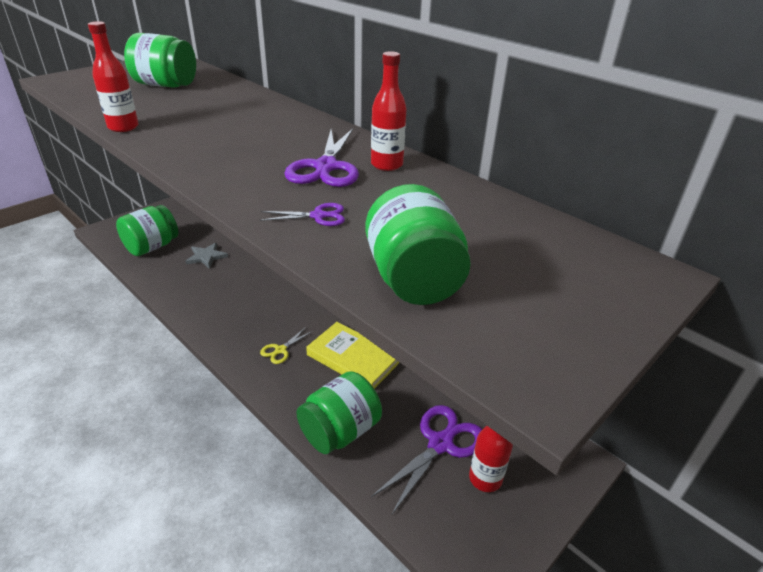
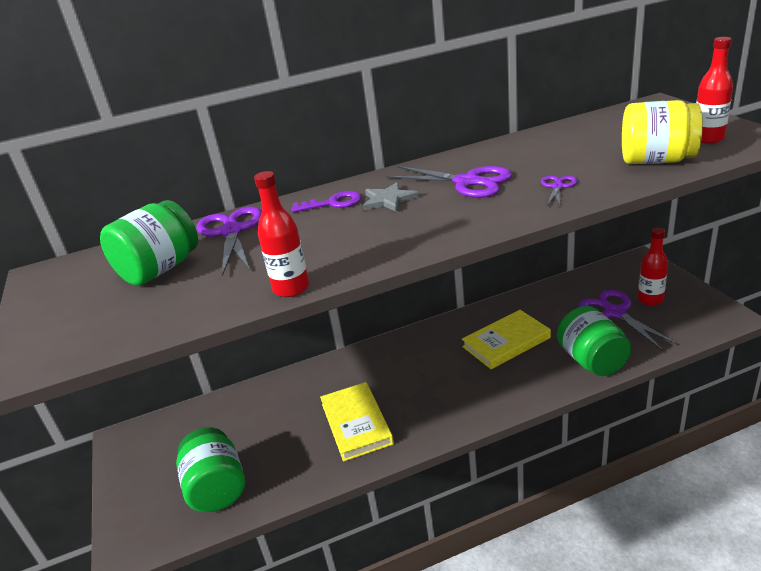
camera: 60 degrees left, 5 degrees down
grey star [185,243,228,269] -> grey star moved to [363,182,419,212]
yellow scissors [260,327,313,364] -> none
green jar [365,184,471,305] -> yellow jar [622,100,703,164]
red bottle [371,51,407,171] -> red bottle moved to [696,37,733,144]
none -> purple scissors [197,206,262,276]
none -> purple key [291,191,361,213]
none -> yellow book [320,382,394,462]

